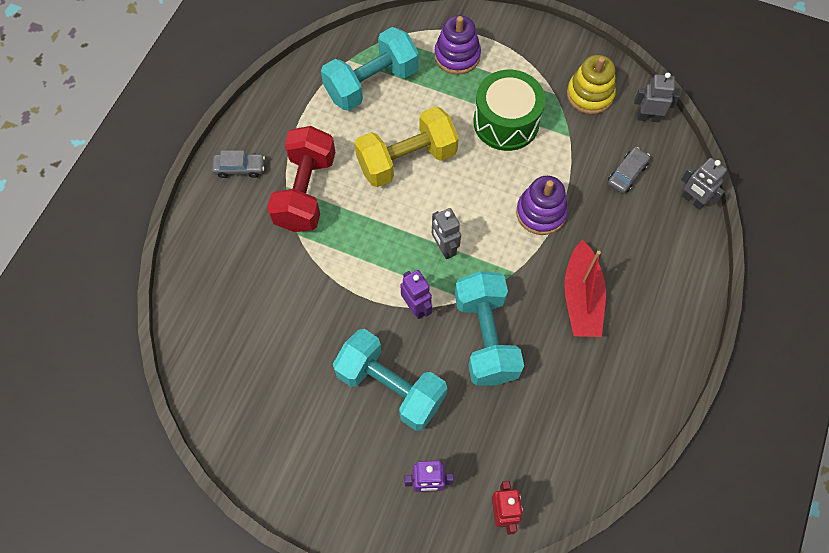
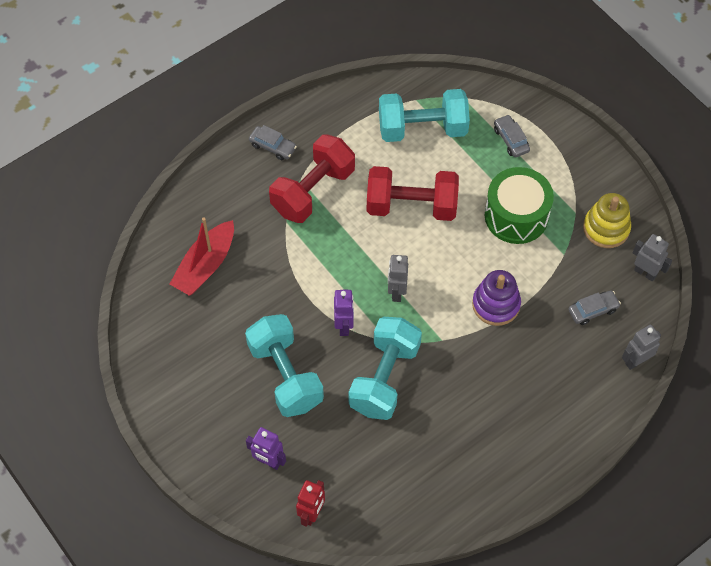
camera: 30 degrees right, 5 degrees down
yellow dumbbell [354,106,459,187] -> red dumbbell [367,166,459,221]
purple stacking toy [434,15,481,75] -> grey car [494,114,530,157]
red boat [564,240,606,337] -> red boat moved to [170,217,234,296]
grey robot [681,158,727,210] -> grey robot turned 75 degrees clockwise [622,325,661,370]

